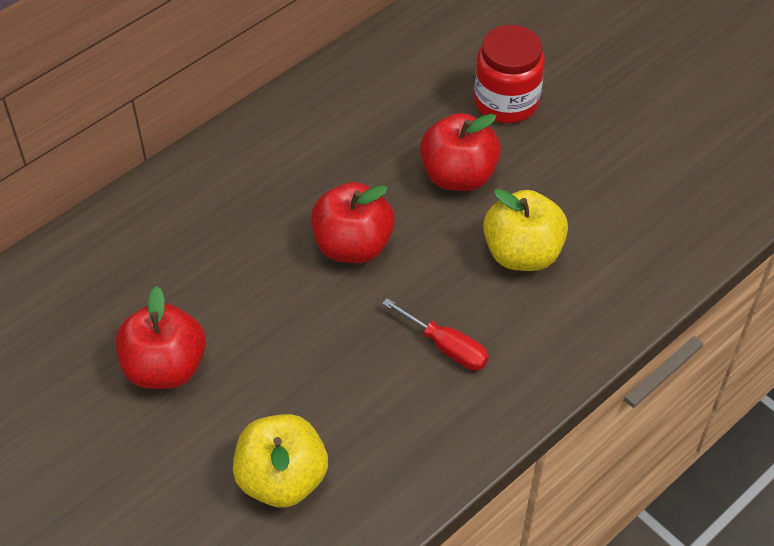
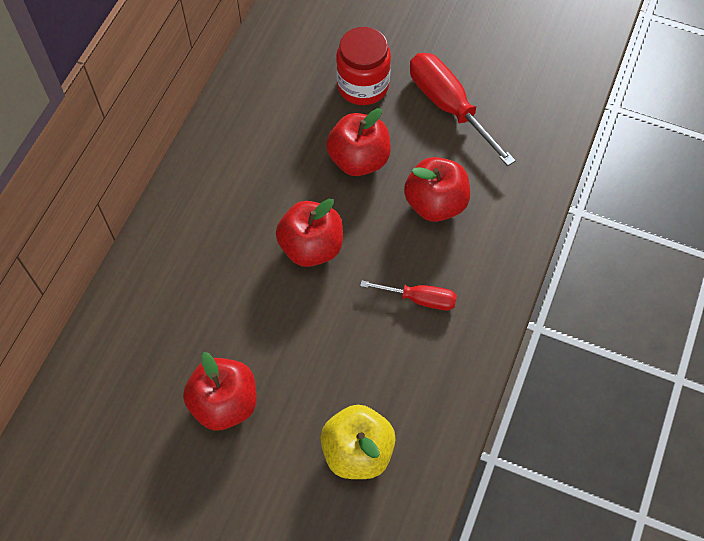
camera: 25 degrees left, 10 degrees up
yellow apple [483,189,568,271] -> red apple [404,157,470,222]
none -> red screwdriver [410,53,516,166]

